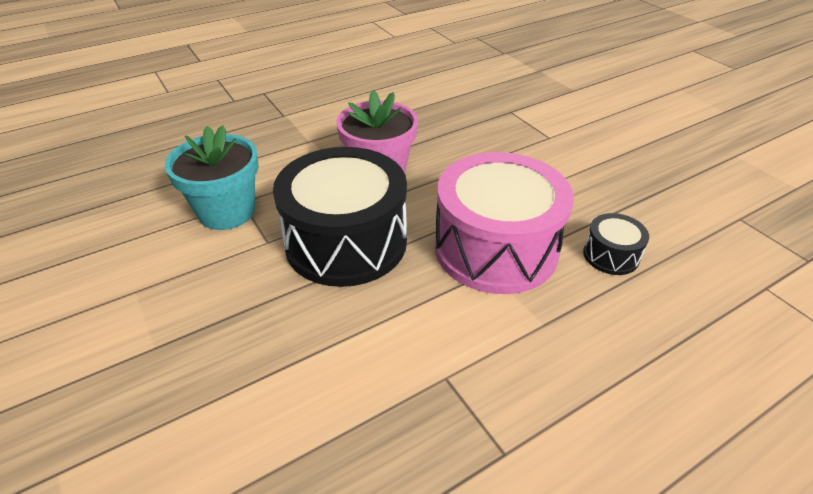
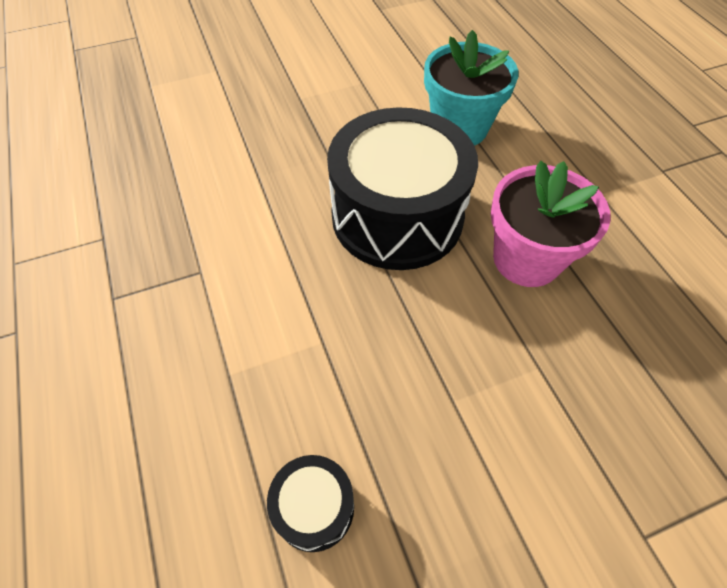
camera: 100 degrees right, 15 degrees up
pink drum [435,152,574,294] -> none

